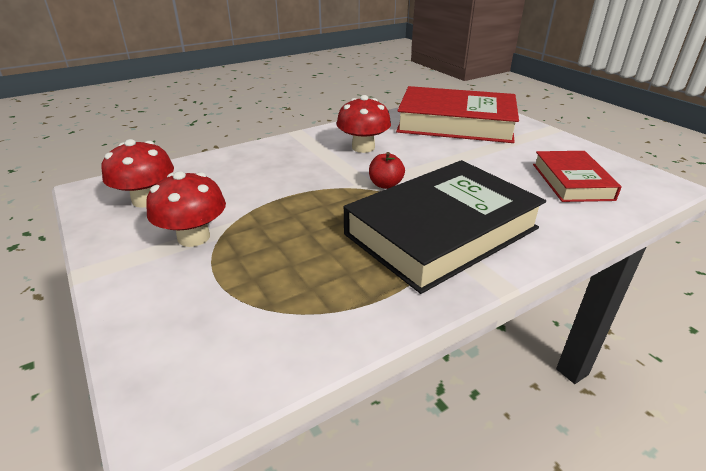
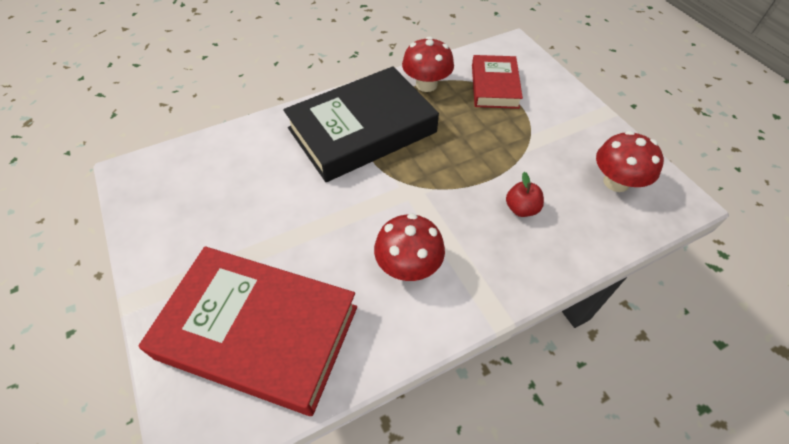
camera: 175 degrees left, 20 degrees up
red mushroom [146,171,226,247] -> red mushroom moved to [402,36,454,92]
red apple [369,152,405,189] -> red apple moved to [506,172,544,217]
red book [533,151,622,202] -> red book moved to [472,55,523,109]

